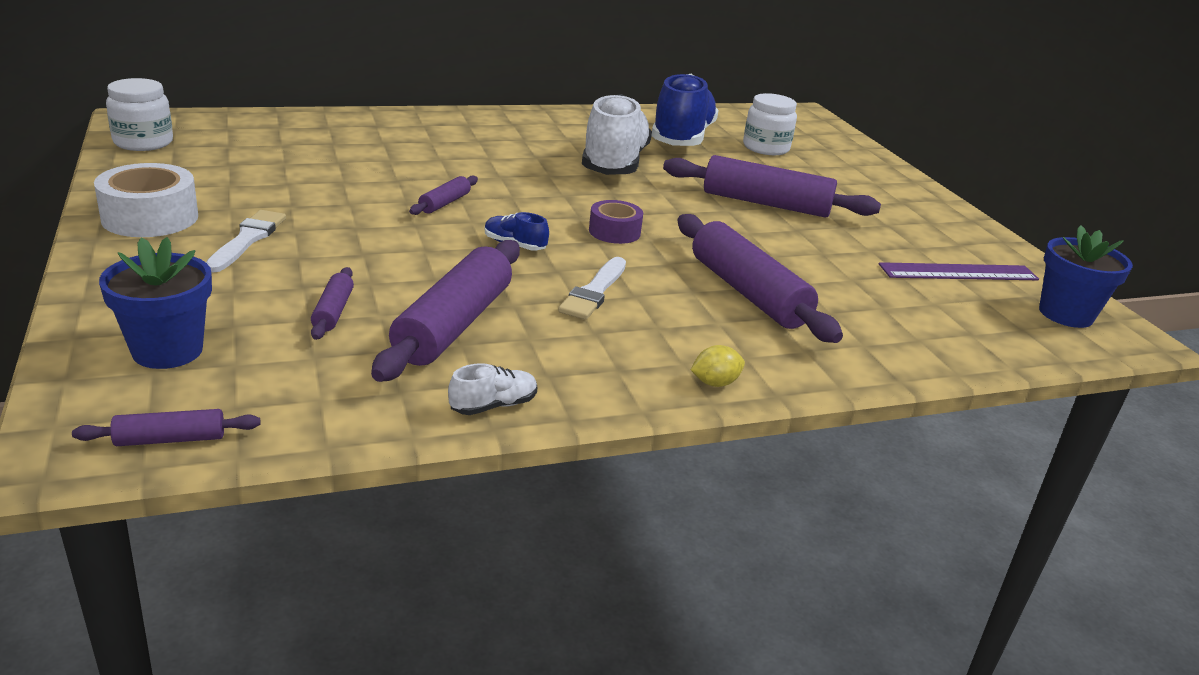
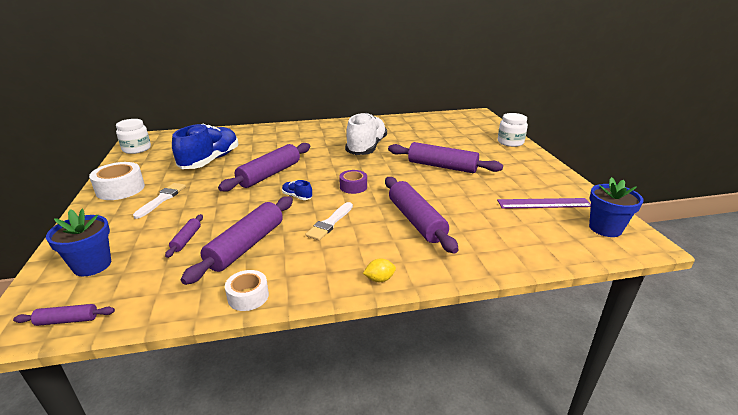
camera: 10 degrees right, 0 degrees up
purple rolling pin [409,176,478,215] -> purple rolling pin [218,143,310,192], size x2.13
white shoe [448,363,537,415] -> white tape [225,270,269,311]
blue shoe [651,74,719,146] -> blue shoe moved to [172,124,239,169]
white jar [743,93,797,155] -> white jar moved to [498,113,528,147]

